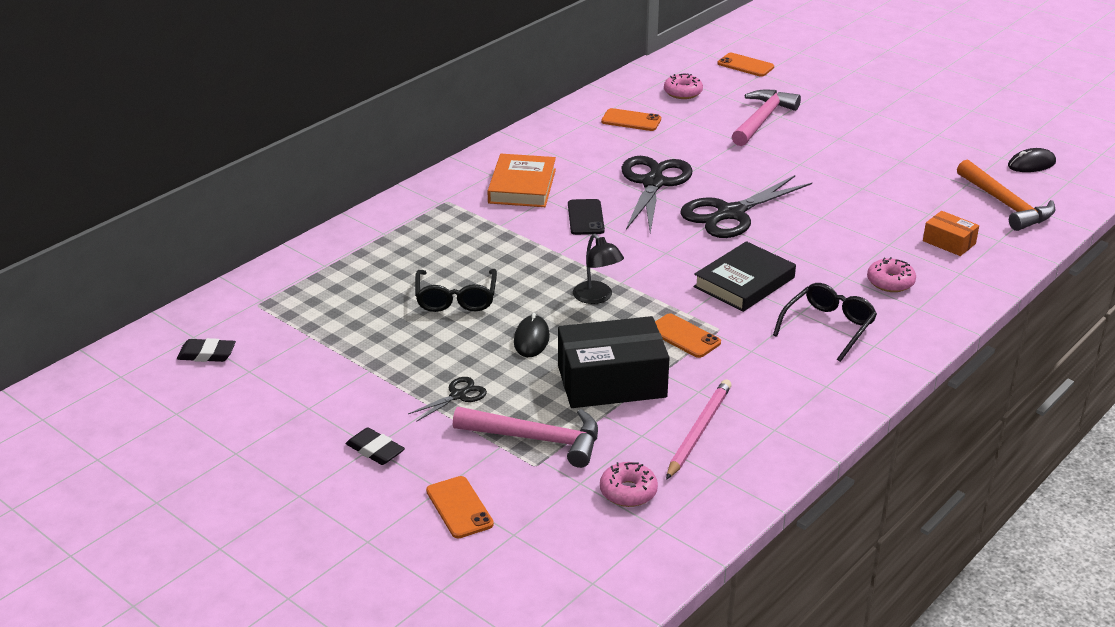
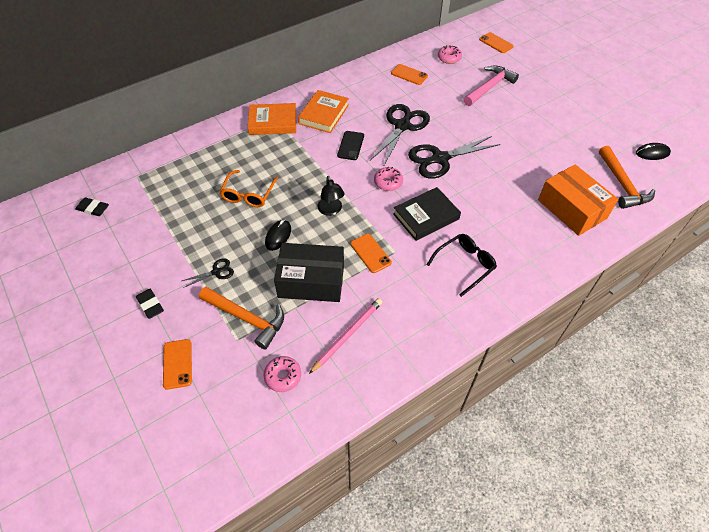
camera: 15 degrees right, 20 degrees up
black glasses [415,269,497,312] -> orange glasses [220,170,278,207]
pink hammer [453,407,598,468] -> orange hammer [199,287,284,349]
pink donut [867,257,916,292] -> pink donut moved to [374,167,403,191]
orange box [923,211,979,256] -> orange box [538,164,618,236], size x1.99
none -> orange book [248,103,296,135]

